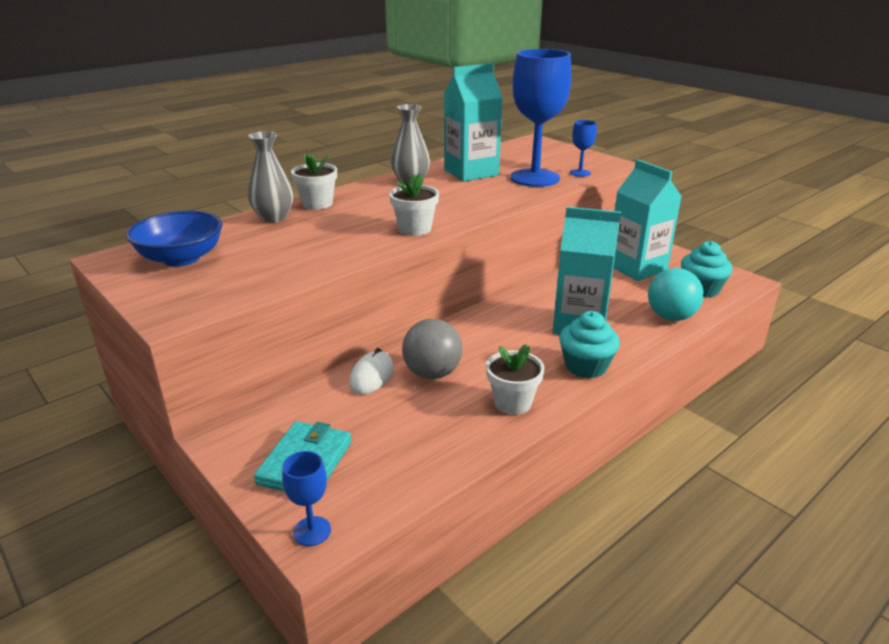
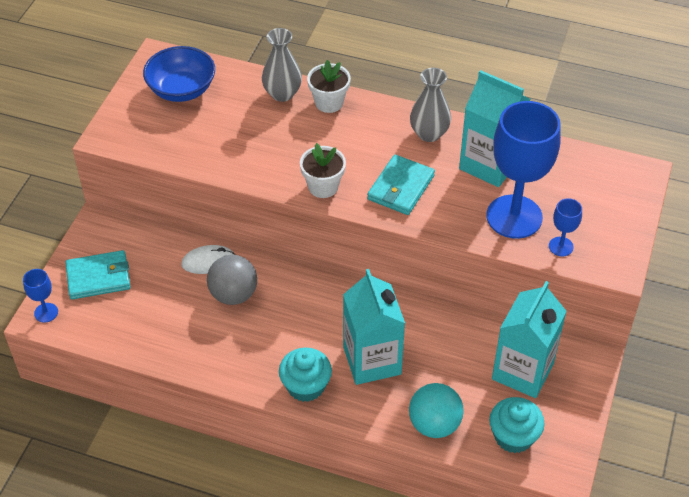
camera: 60 degrees right, 20 degrees up
white flower pot [486,344,545,415] -> none
none -> turquoise wallet [367,154,435,215]

